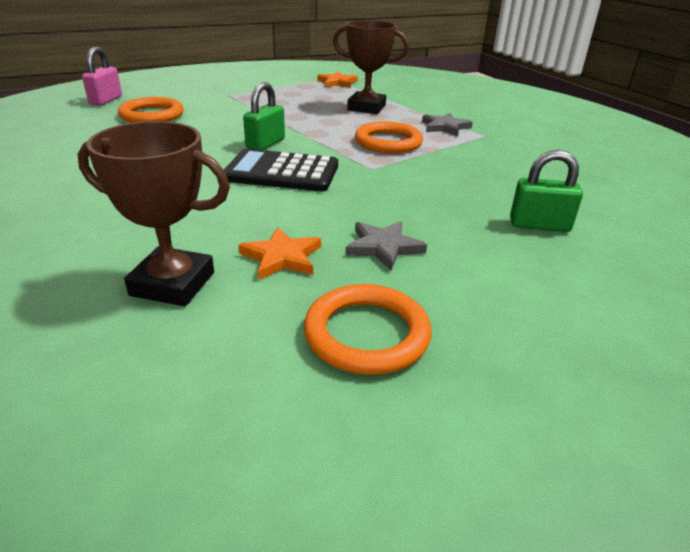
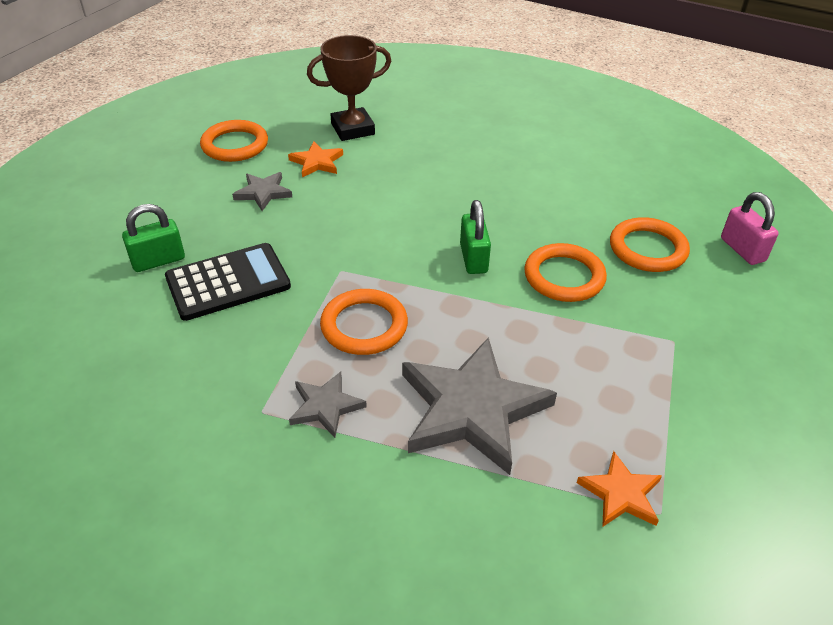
camera: 145 degrees right, 10 degrees up
black calculator [224,149,338,192] -> black calculator moved to [165,243,291,321]
brown trophy [333,20,409,114] -> grey star [402,337,557,475]
none -> orange ring [524,243,607,302]

